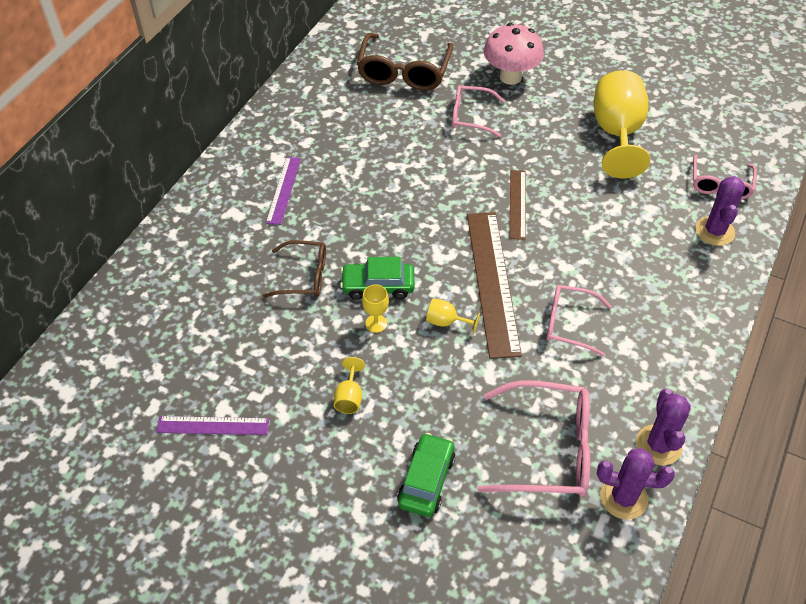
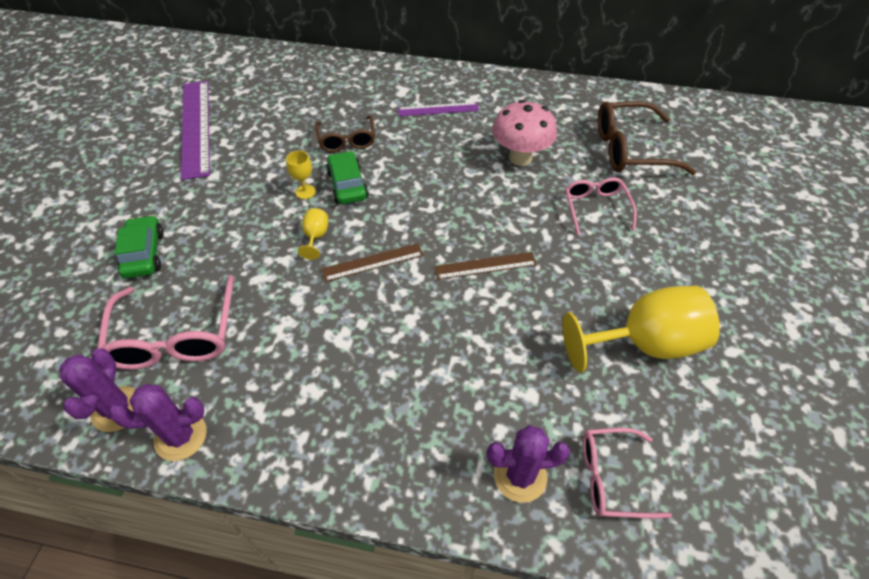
camera: 75 degrees right, 0 degrees up
purple ruler [157,416,269,435] -> purple ruler [181,81,210,180], size x1.84
yellow goblet [334,357,365,414] -> none
green car [397,433,456,517] -> green car turned 105 degrees counterclockwise [115,215,164,278]
brown ruler [467,212,522,359] -> brown ruler [322,243,423,282], size x0.54
pink mushroom [484,23,544,85] -> pink mushroom moved to [492,100,557,166]
pink glasses [546,285,612,356] -> none

